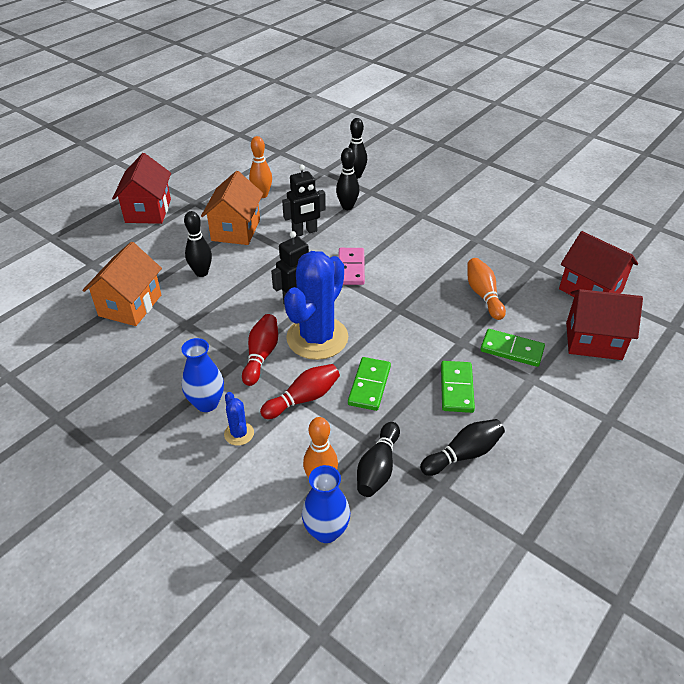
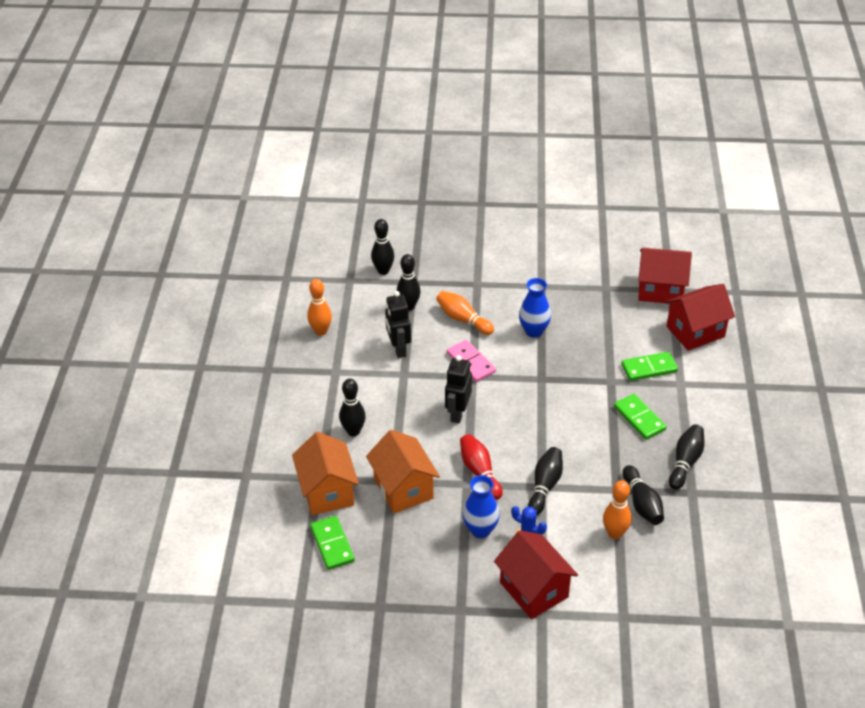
camera: 35 degrees left, 0 degrees up
red house [112,153,171,224] -> red house moved to [494,530,578,619]
orange house [201,171,263,245] -> orange house moved to [366,430,440,513]
red bowling pin [260,364,340,419] -> black bowling pin [528,447,563,515]
black robot [282,165,326,236] -> black robot turned 135 degrees clockwise [385,291,411,358]
blue cactus [284,251,348,360] -> none
blue vase [302,465,350,543] -> blue vase moved to [519,278,551,338]
green domino [348,357,391,411] -> green domino moved to [310,516,355,570]
orange bowling pin [467,258,506,320] -> orange bowling pin moved to [436,291,494,335]

